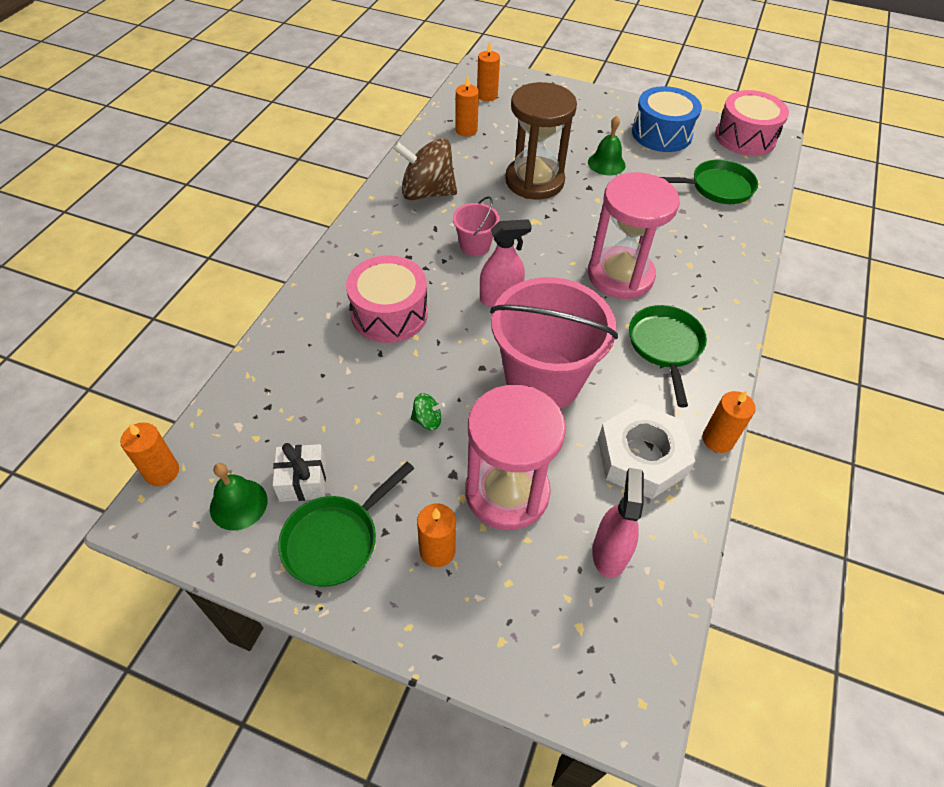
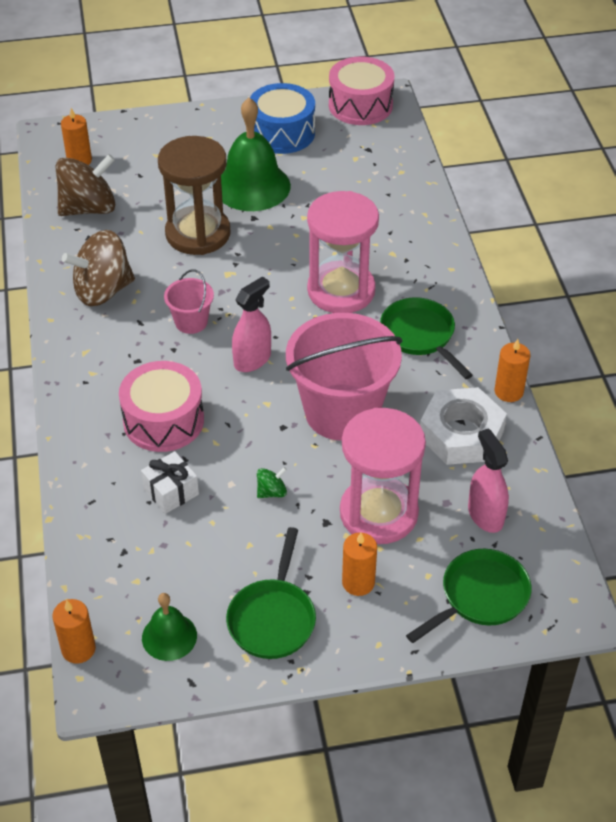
camera: 30 degrees left, 5 degrees down
white gift [272,443,326,502] -> white gift moved to [141,451,199,514]
orange candle [455,75,479,137] -> brown spinning top [56,154,115,216]
green bell [588,116,626,175] -> green bell [221,98,291,211], size x1.85
green pan [660,160,758,204] -> green pan moved to [406,549,532,643]

